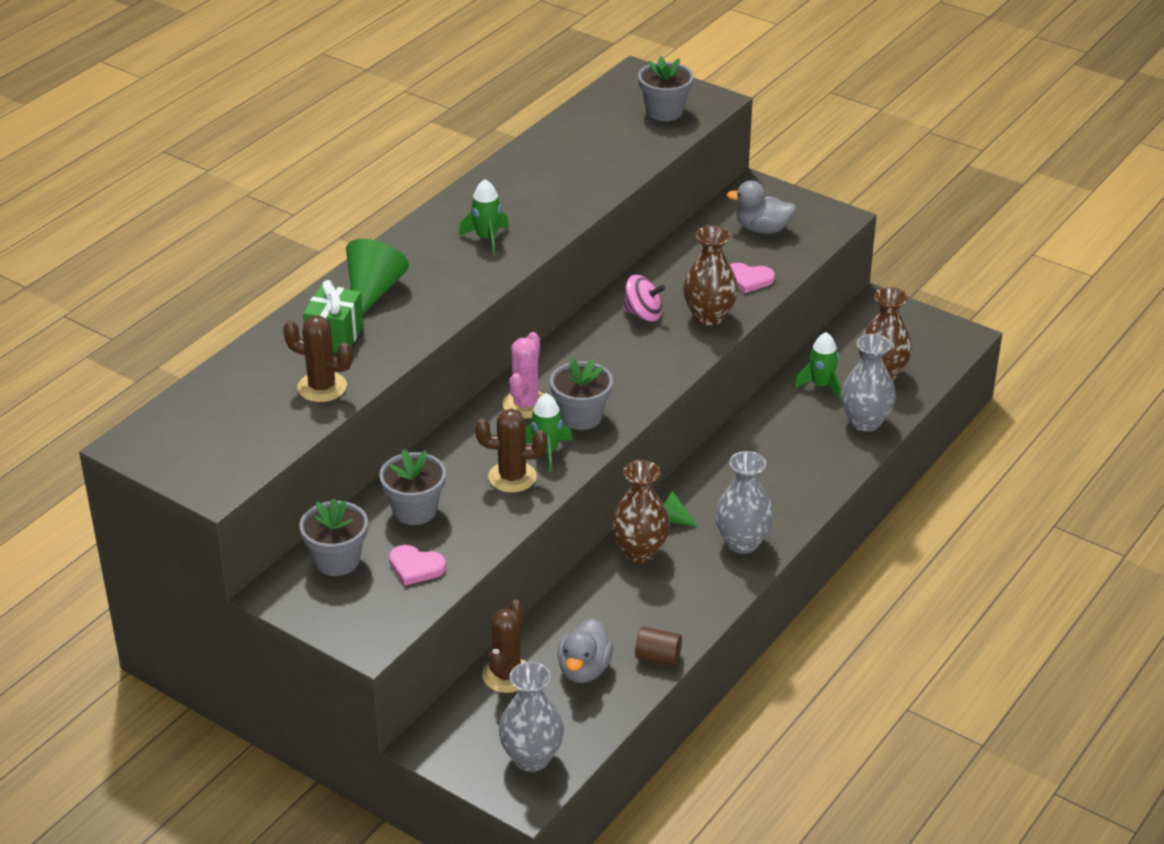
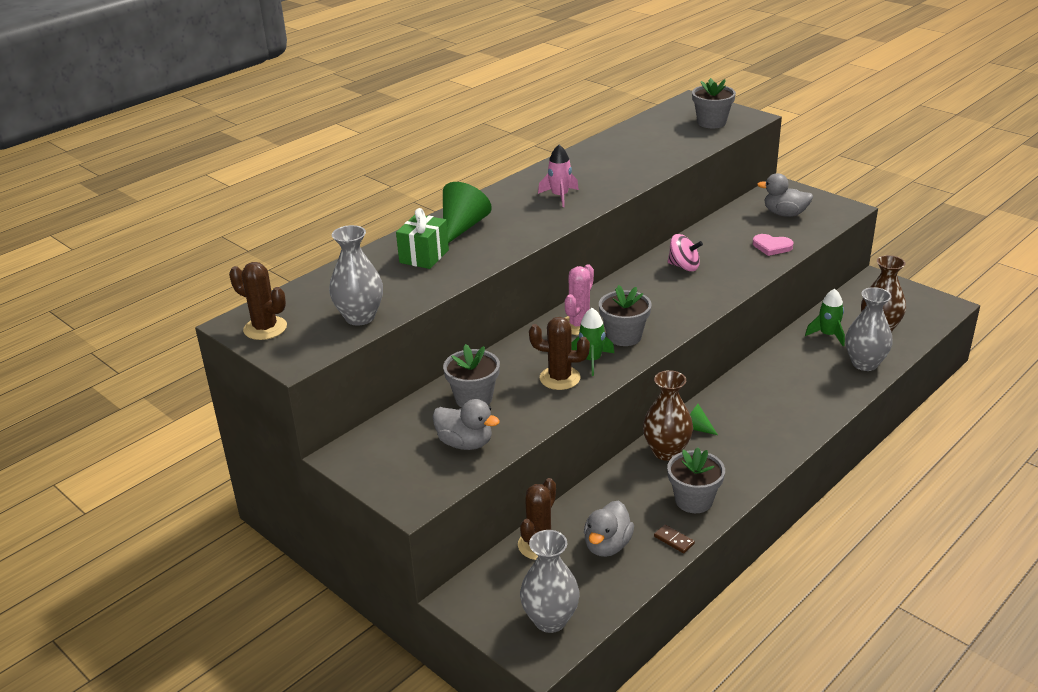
camera: 10 degrees right, 5 degrees down
brown cactus [283,316,353,402] -> brown cactus moved to [229,262,287,340]
grey flower pot [299,498,368,576] -> grey flower pot moved to [667,447,725,513]
pink heart [389,545,446,586] -> grey duck [433,399,500,450]
green rocket [459,179,509,255] -> pink rocket [538,145,579,207]
brown cylinder [635,627,682,666] -> brown domino [654,525,695,553]
brown vase [683,225,738,326] -> none
grey vase [715,451,774,554] -> grey vase moved to [329,225,383,326]

